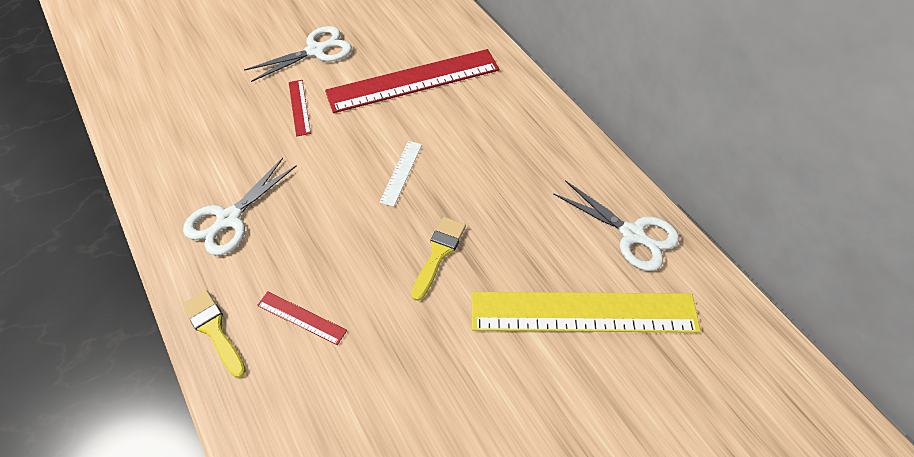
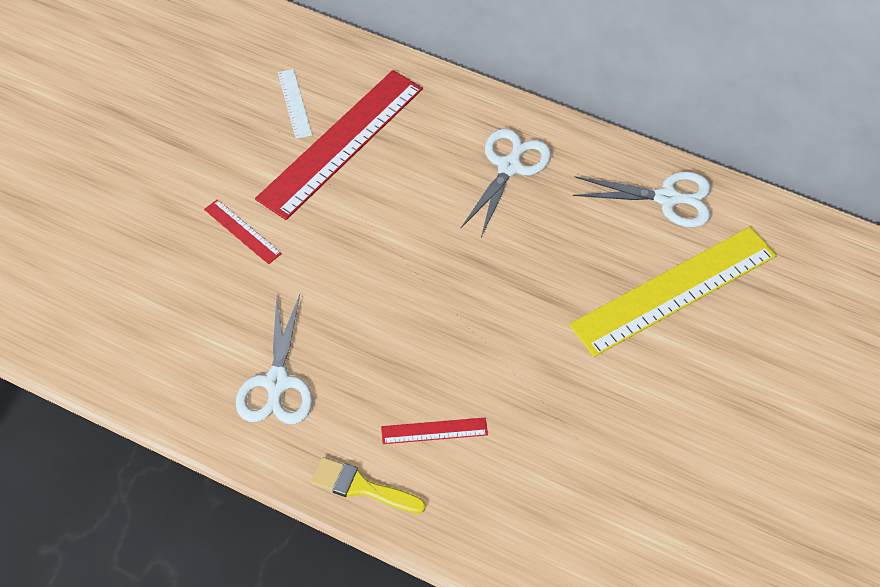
camera: 35 degrees left, 0 degrees up
white scissors [244,26,352,82] -> white scissors moved to [461,128,551,237]
white ruler [379,141,422,207] -> white ruler moved to [278,69,312,139]
yellow brush [411,217,466,301] -> none

